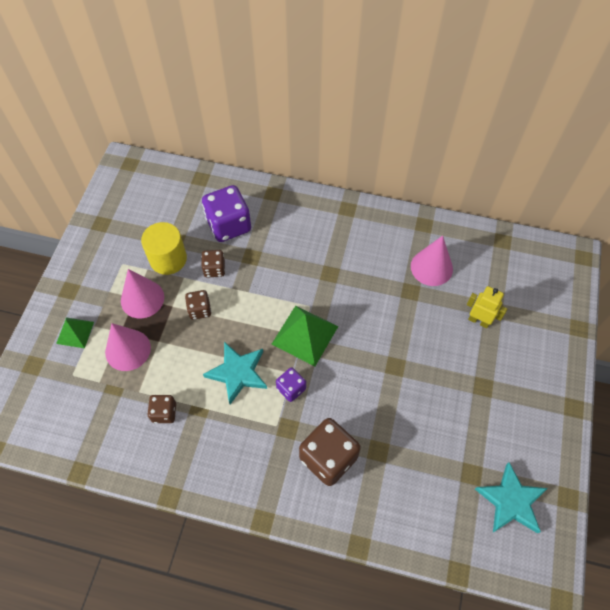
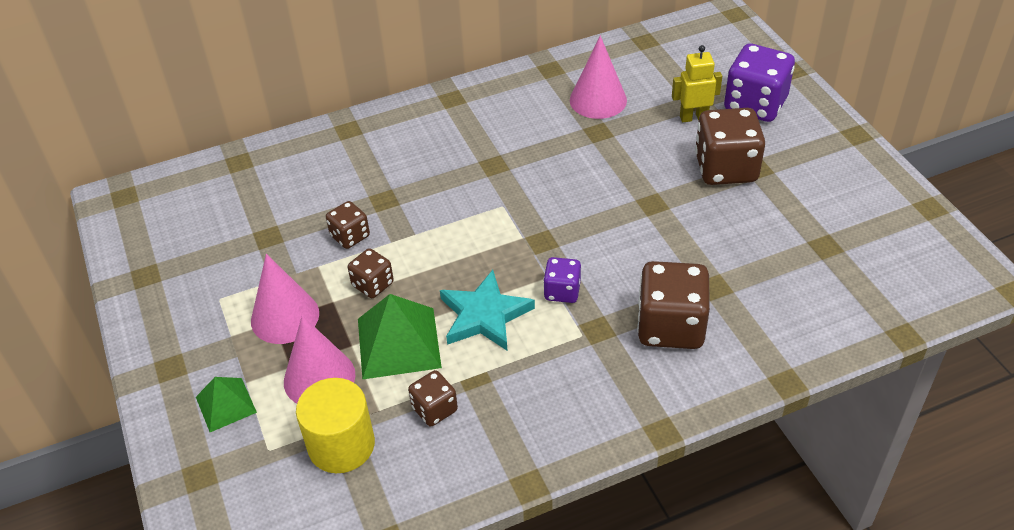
camera: 35 degrees left, 15 degrees down
yellow cylinder [141,222,187,275] -> yellow cylinder moved to [296,378,375,473]
purple dice [202,185,251,242] -> purple dice moved to [724,44,795,122]
green pyramid [272,306,338,366] -> green pyramid moved to [358,294,442,380]
turquoise star [475,462,548,533] -> none
none -> brown dice [695,108,765,185]

